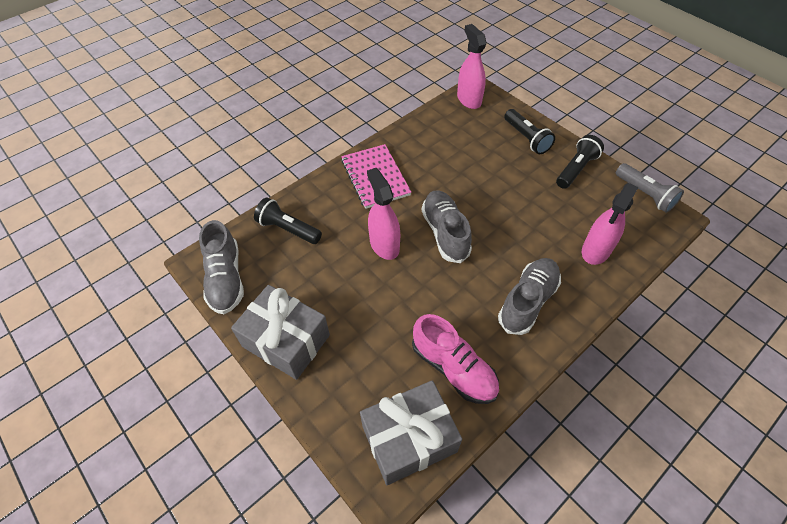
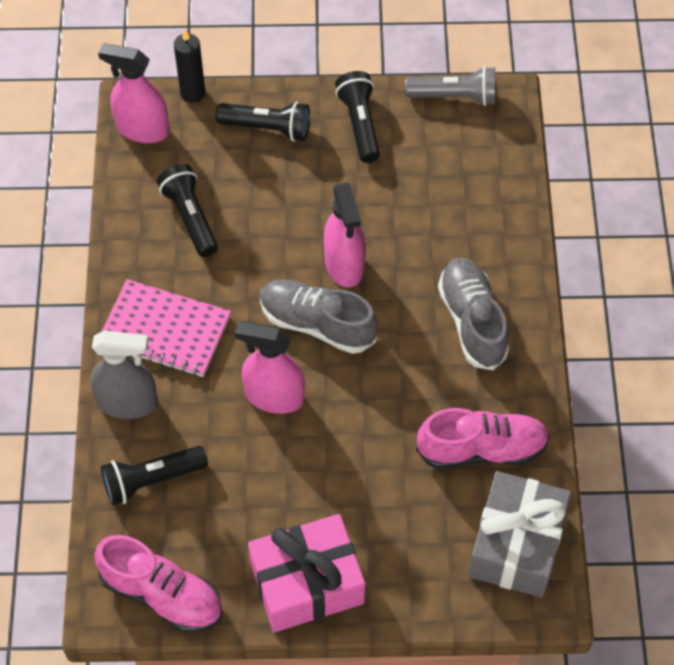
camera: 50 degrees left, 5 degrees up
grey shoe [199,220,244,314] -> pink shoe [94,535,223,632]
grey gift [231,285,330,380] -> pink gift [248,514,365,633]
pink spray bottle [582,183,638,265] -> pink spray bottle moved to [324,182,365,287]
none -> grey spray bottle [90,330,158,419]
none -> black flashlight [157,164,218,257]
none -> black candle [174,29,205,103]

